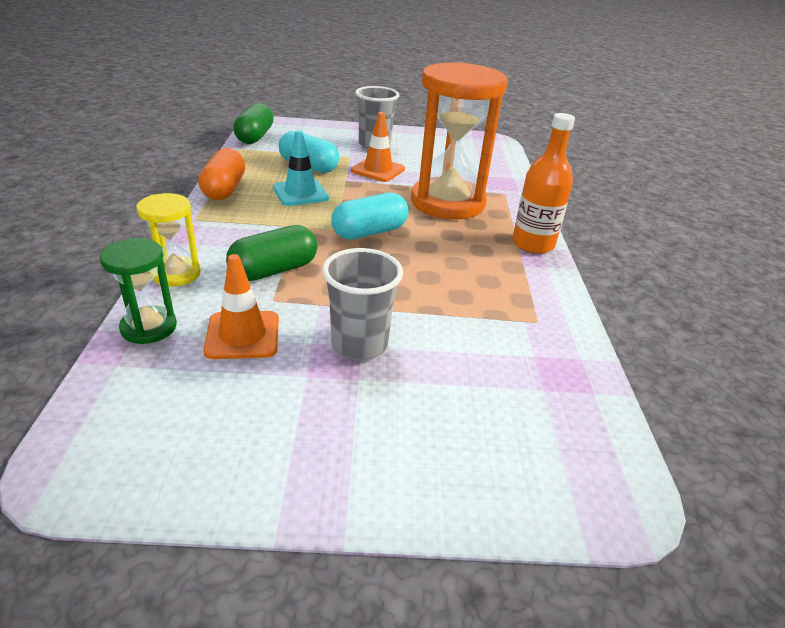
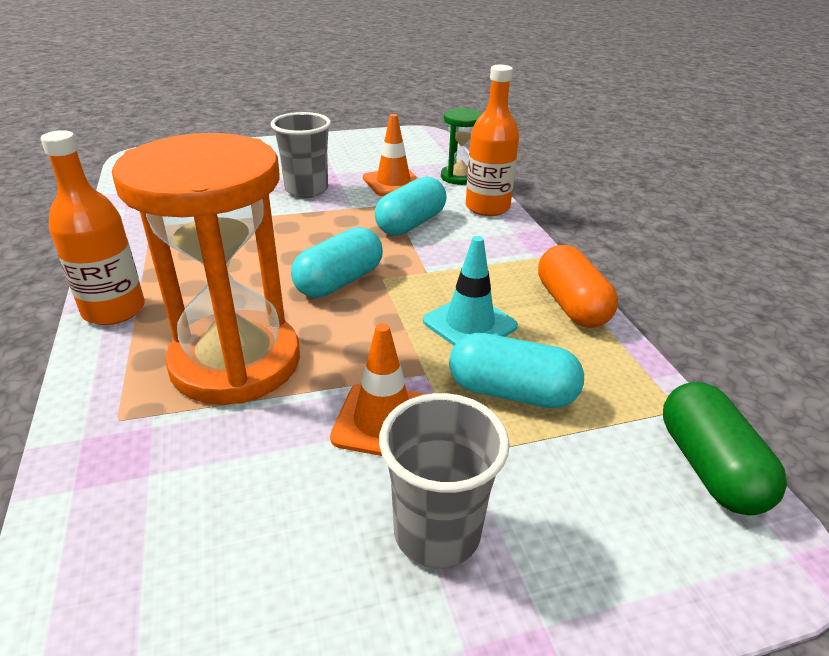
camera: 165 degrees right, 0 degrees up
yellow hourglass [136,193,201,287] -> orange bottle [466,65,519,216]
green capsule [226,225,317,281] -> turquoise capsule [374,176,446,236]

